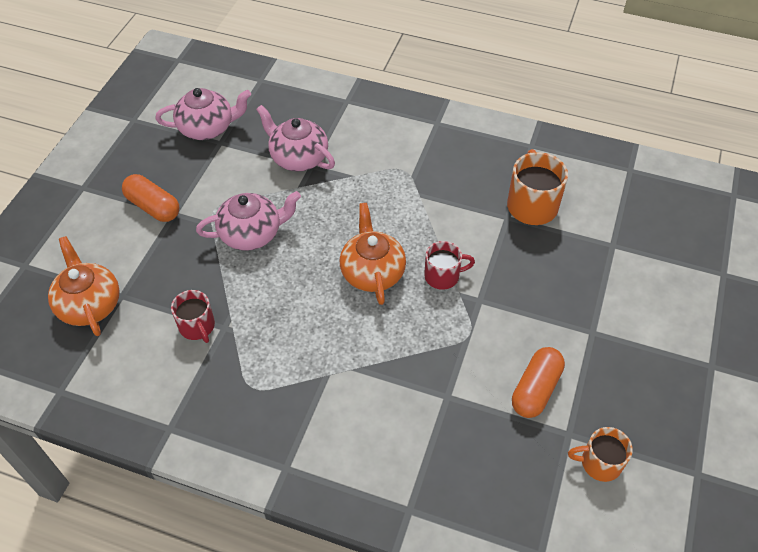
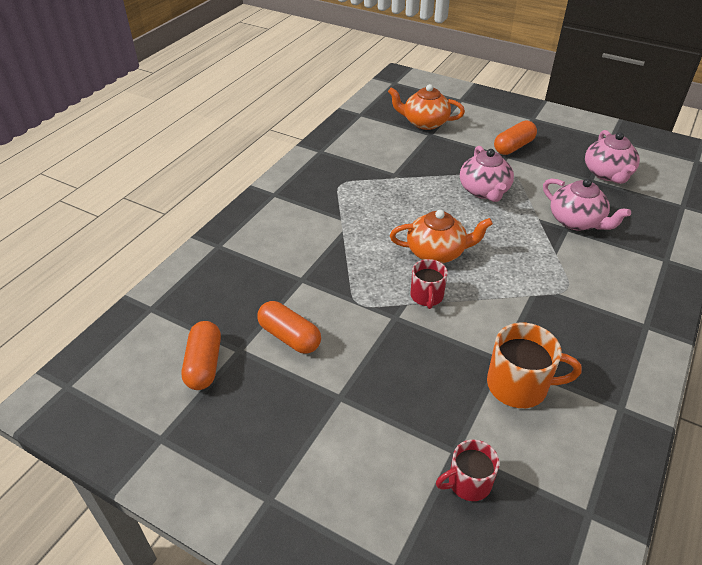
camera: 100 degrees right, 10 degrees down
orange teapot [48,236,120,336] -> orange teapot turned 150 degrees counterclockwise [388,84,465,130]
red mug [171,290,215,343] -> red mug moved to [436,439,499,501]
pink teapot [256,105,335,172] -> pink teapot turned 90 degrees clockwise [543,178,631,230]
orange mug [568,427,633,482] -> orange capsule [182,321,221,390]

